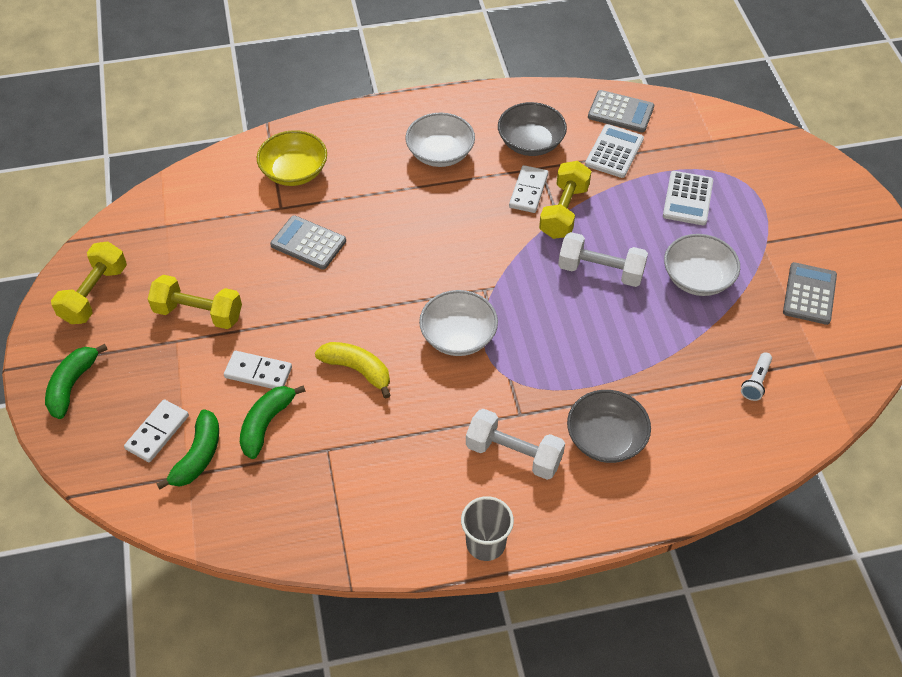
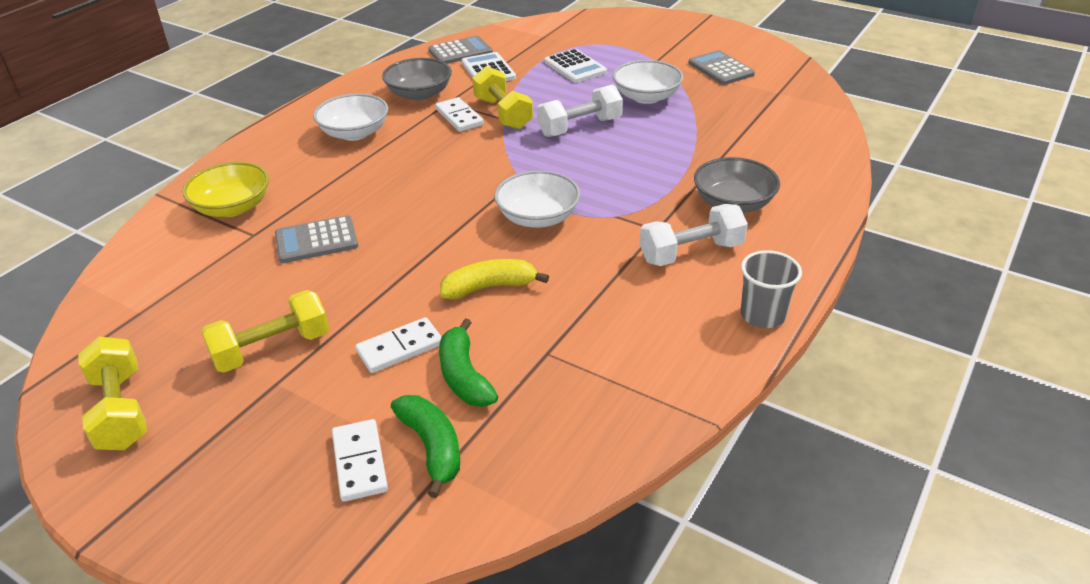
camera: 45 degrees left, 15 degrees down
green banana [45,344,108,419] -> none
white flashlight [741,352,772,401] -> none

